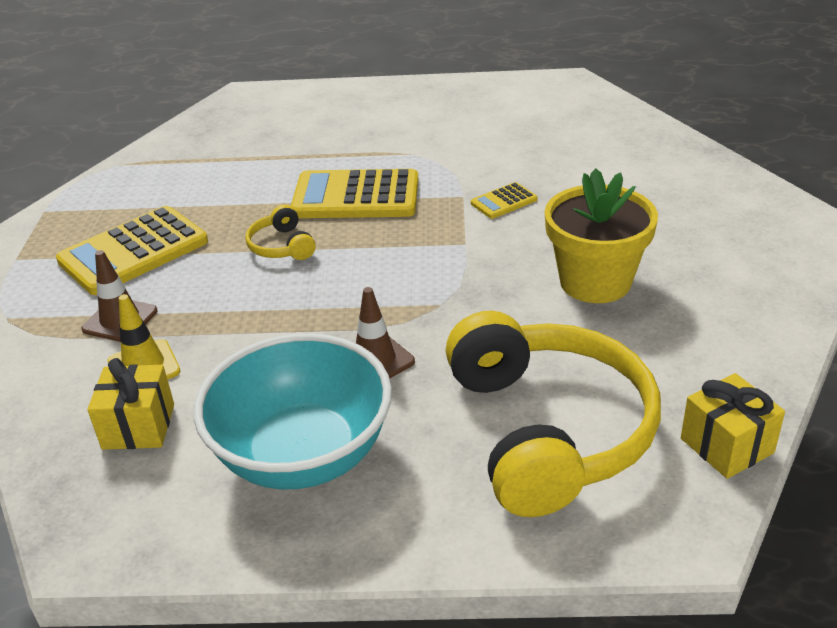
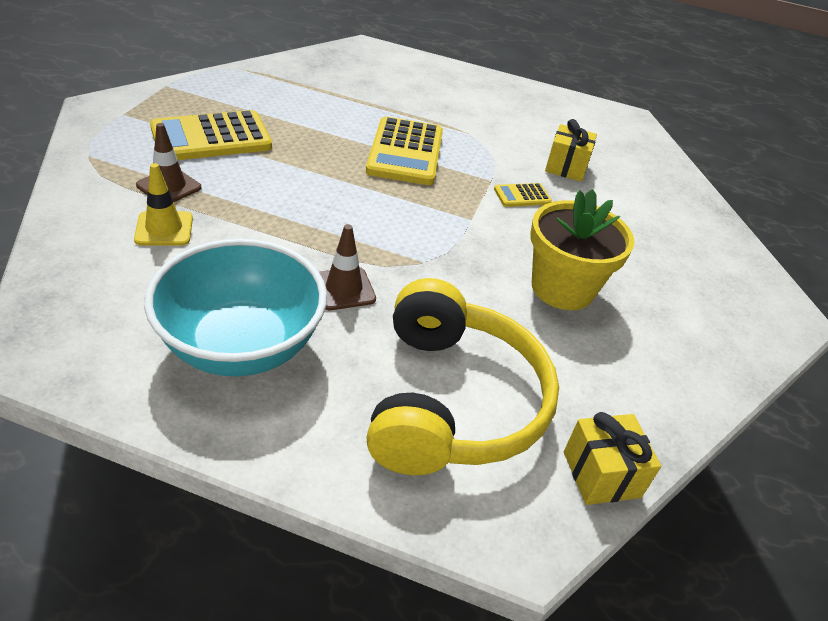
camera: 10 degrees right, 5 degrees up
yellow gift [87,358,174,450] -> yellow gift moved to [545,119,597,182]
yellow headphones [245,205,316,260] -> none
yellow calculator [291,169,418,218] -> yellow calculator turned 105 degrees counterclockwise [366,117,443,185]

